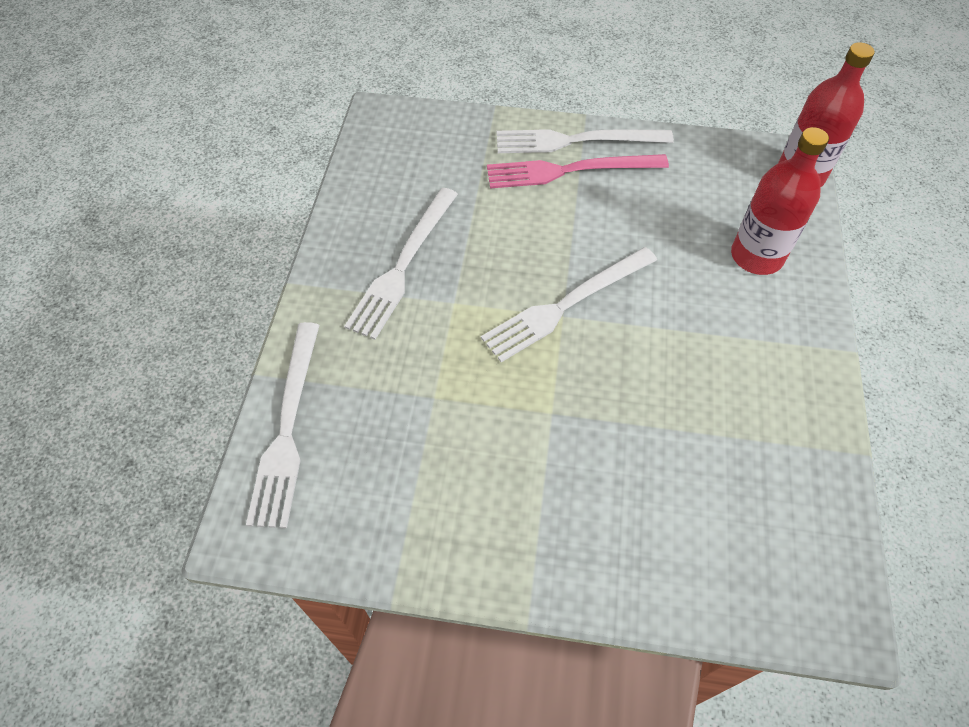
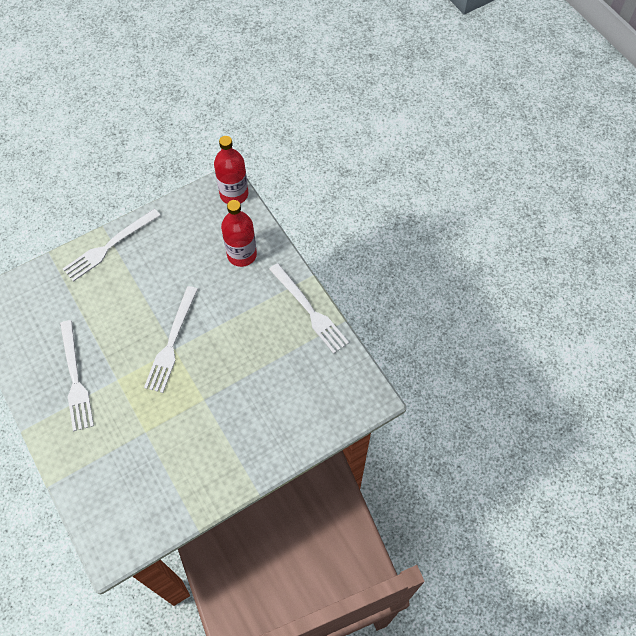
camera: 40 degrees left, 5 degrees up
white fork [246,322,320,528] -> white fork moved to [269,263,349,354]
pink fork [487,154,669,188] -> none

